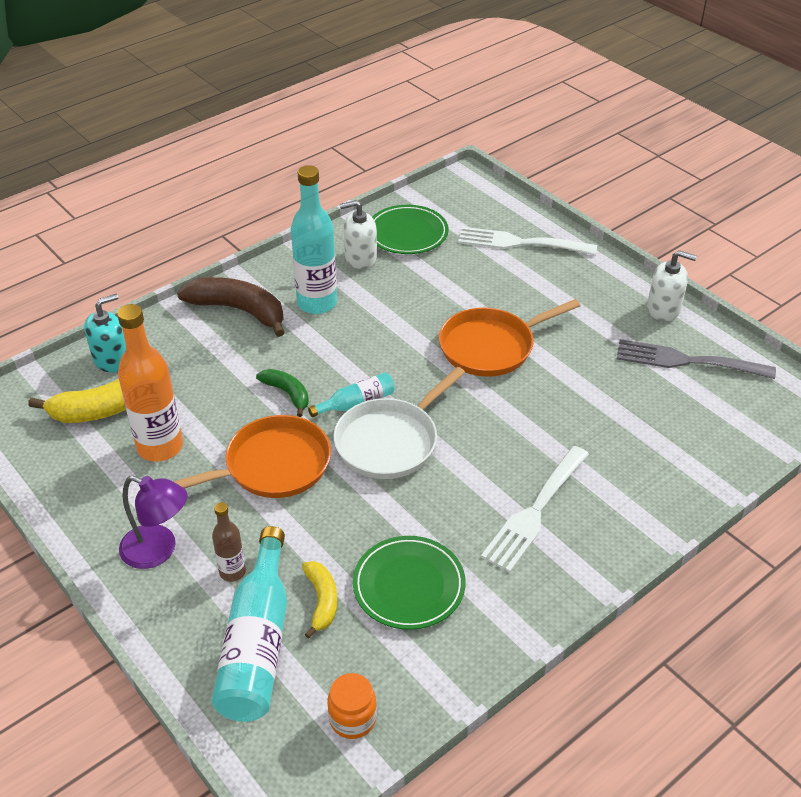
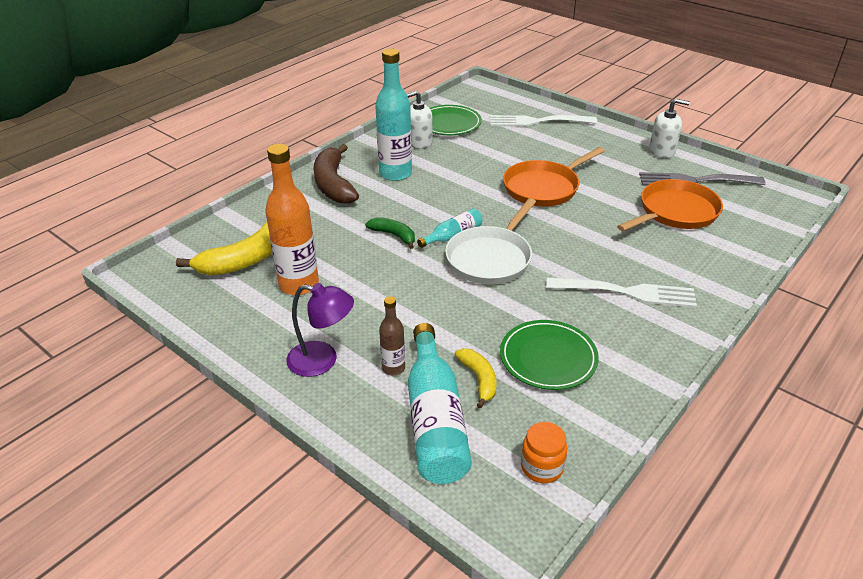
camera: 10 degrees left, 5 degrees down
turquoise soap dispenser [84,294,126,373] -> none
orange pan [173,415,331,498] -> orange pan moved to [617,179,723,231]
brown banana [177,277,284,337] -> brown banana turned 120 degrees counterclockwise [313,144,359,204]
white fork [481,446,589,572] -> white fork turned 105 degrees counterclockwise [546,278,697,308]

